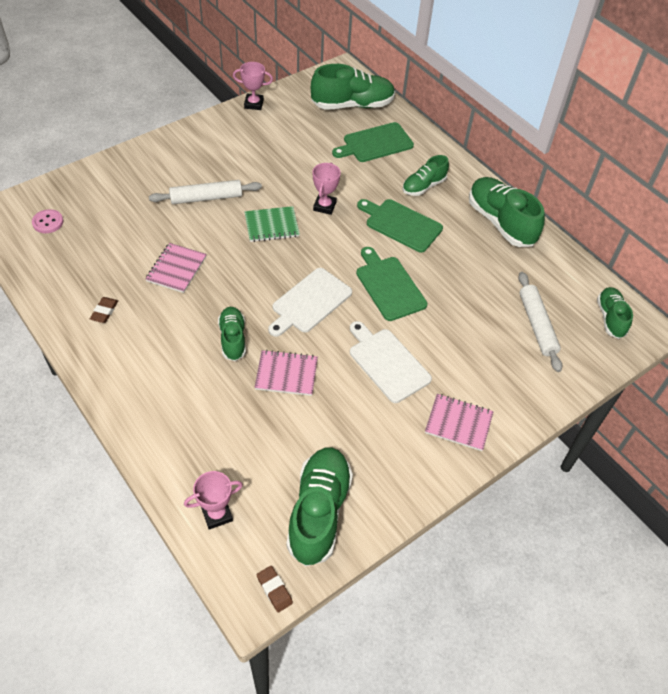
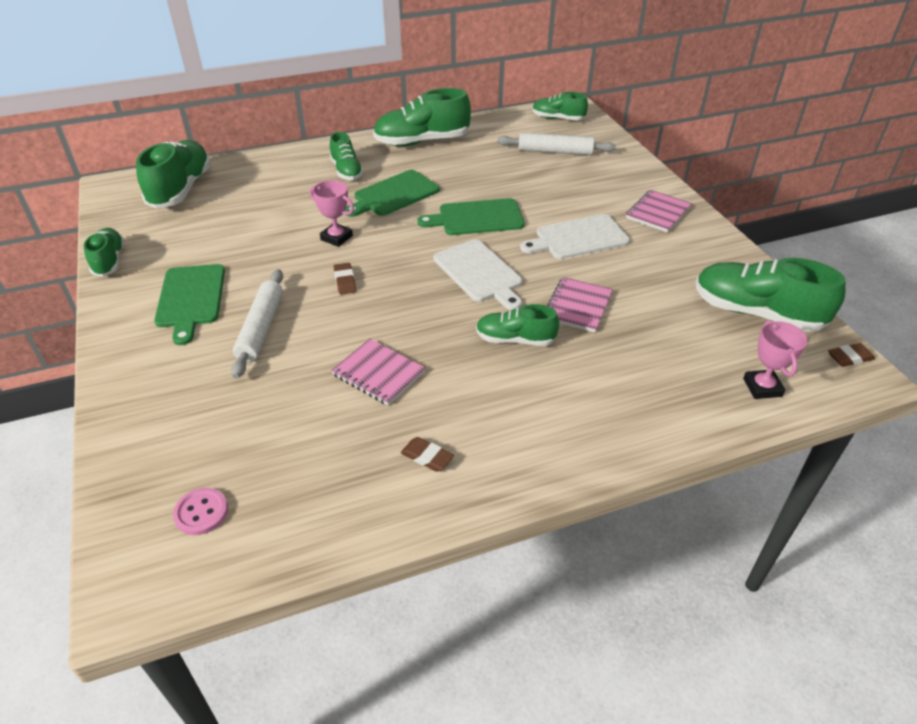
camera: 70 degrees left, 10 degrees down
pink trophy [233,62,273,110] -> green shoe [84,228,125,276]
green notebook [244,206,300,242] -> brown eraser [334,263,356,295]
green cutting board [332,122,414,162] -> green cutting board moved to [154,264,225,345]

